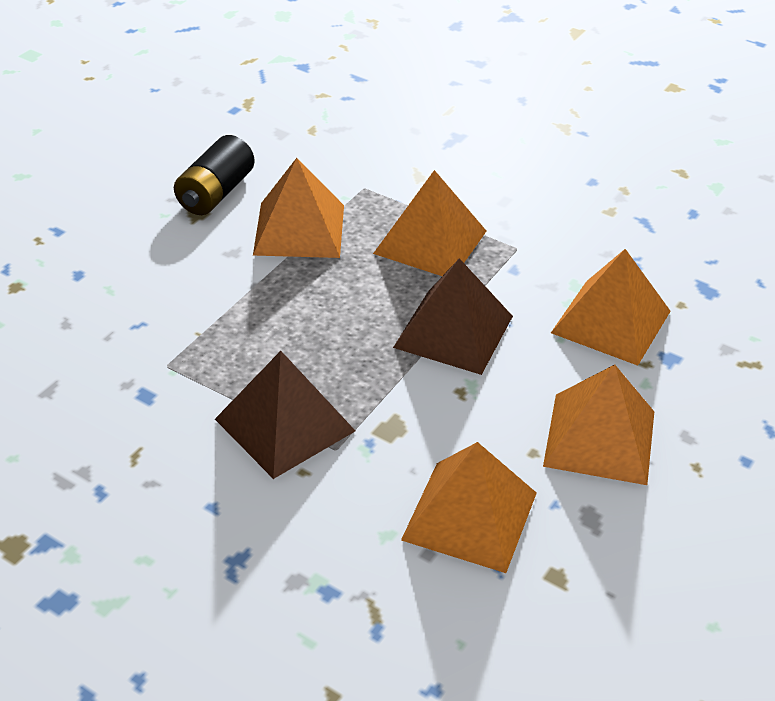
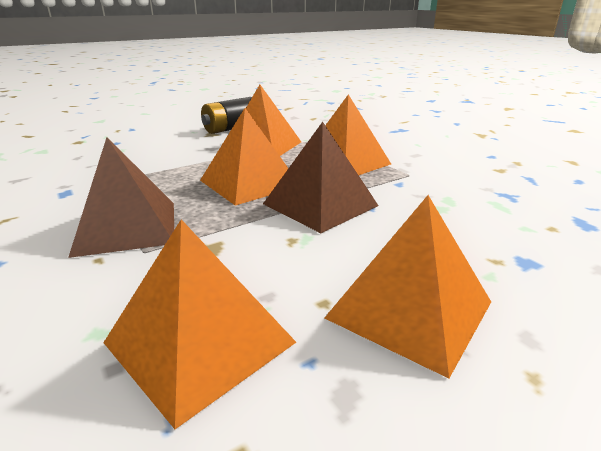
camera: 25 degrees right, 15 degrees down
orange pyramid [551,249,670,366] -> orange pyramid moved to [200,108,288,206]

